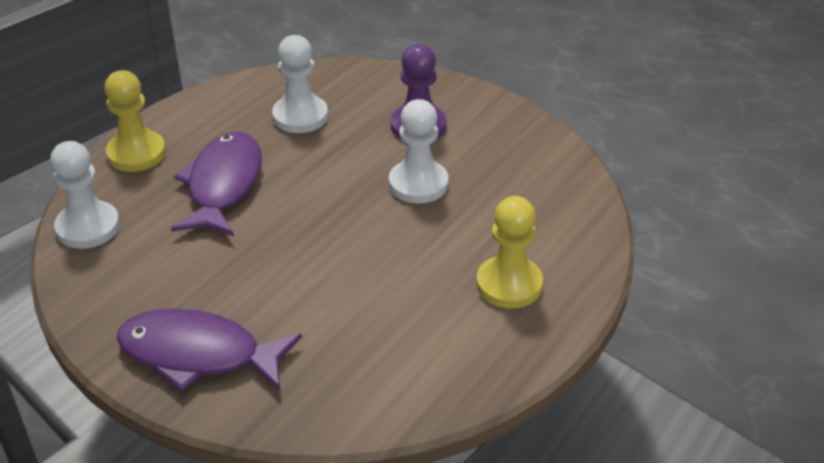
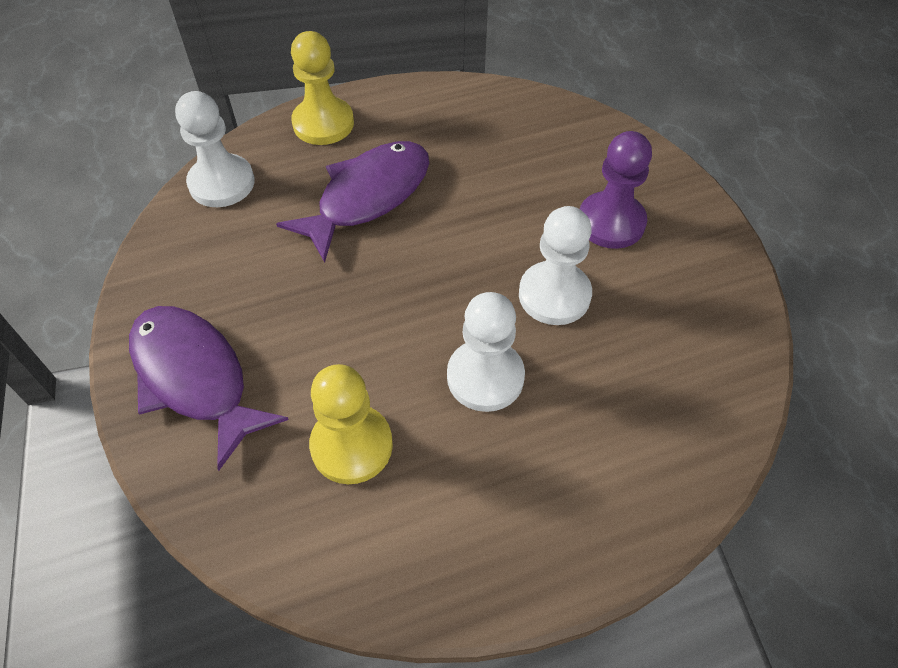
camera: 35 degrees right, 15 degrees up
white pawn [272,35,328,133] -> white pawn moved to [447,292,525,412]
yellow pawn [476,196,543,308] -> yellow pawn moved to [309,364,393,484]

